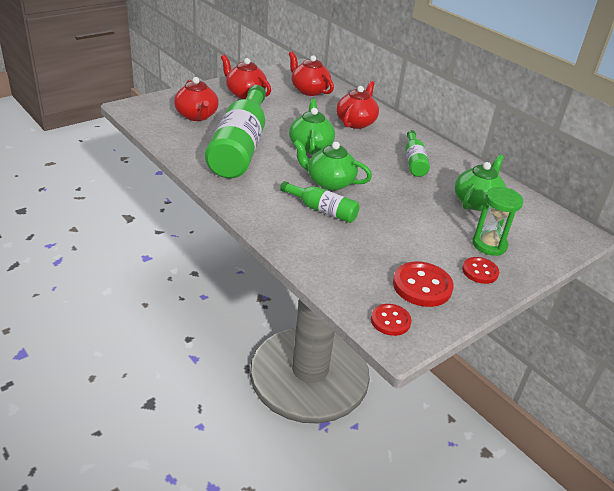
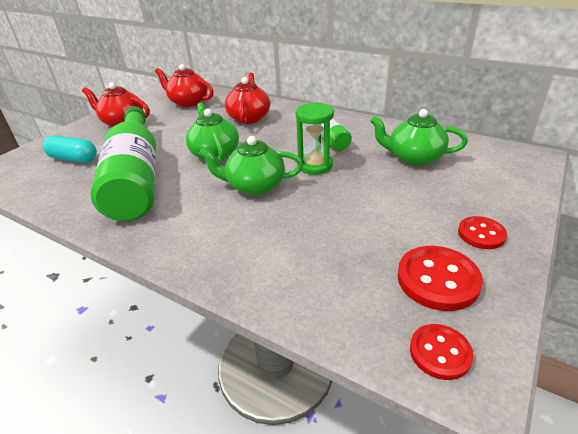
camera: 15 degrees left, 0 degrees up
red teapot [174,77,219,121] -> turquoise capsule [43,135,97,163]
green bottle [280,181,360,223] -> none
green teapot [455,155,506,211] -> green teapot turned 90 degrees counterclockwise [370,109,468,166]
green hourglass [472,187,523,256] -> green hourglass moved to [295,102,334,175]

